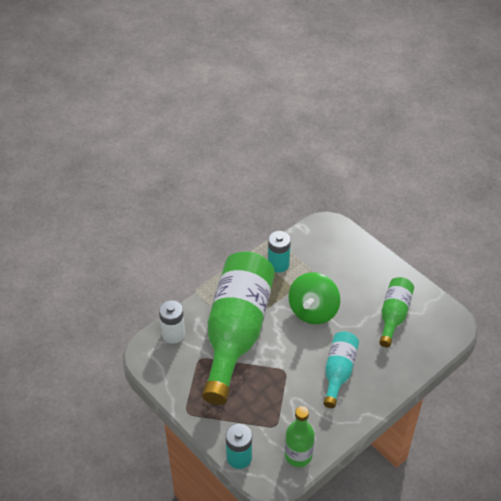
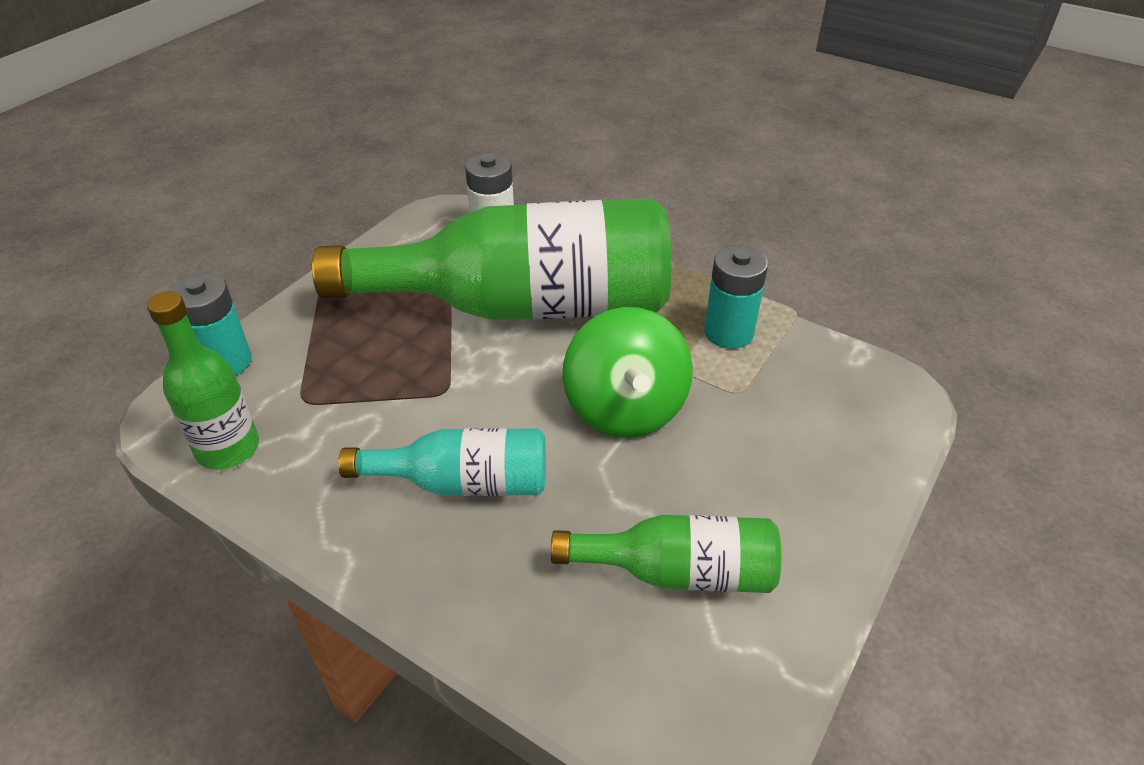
camera: 75 degrees right, 5 degrees down
green spinning top [288,272,340,324] -> green spinning top turned 105 degrees counterclockwise [562,307,693,438]

